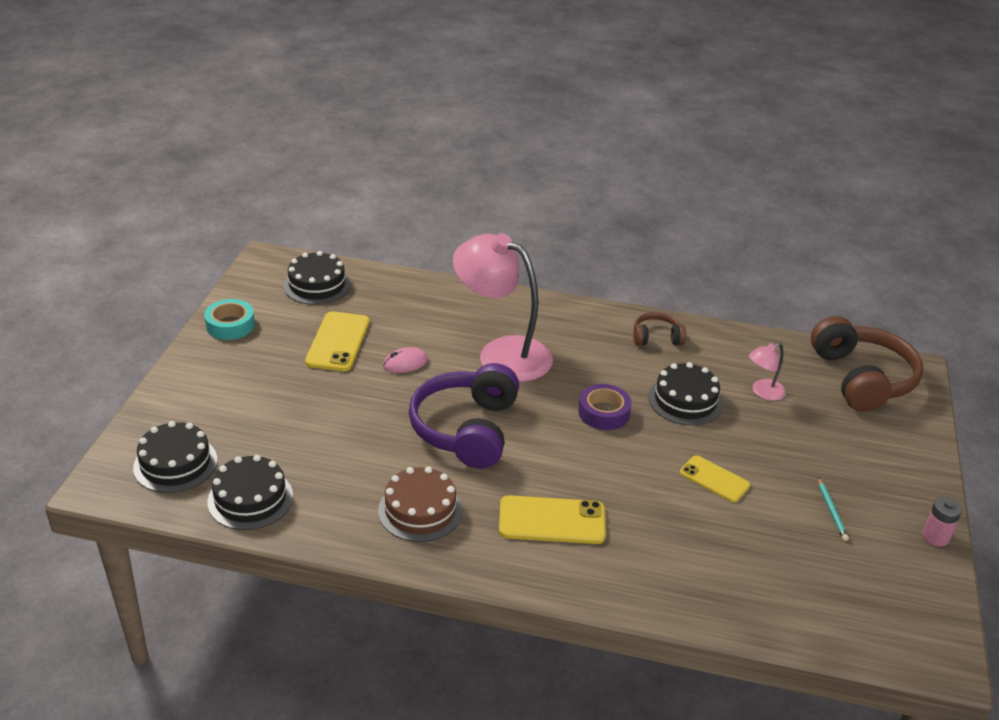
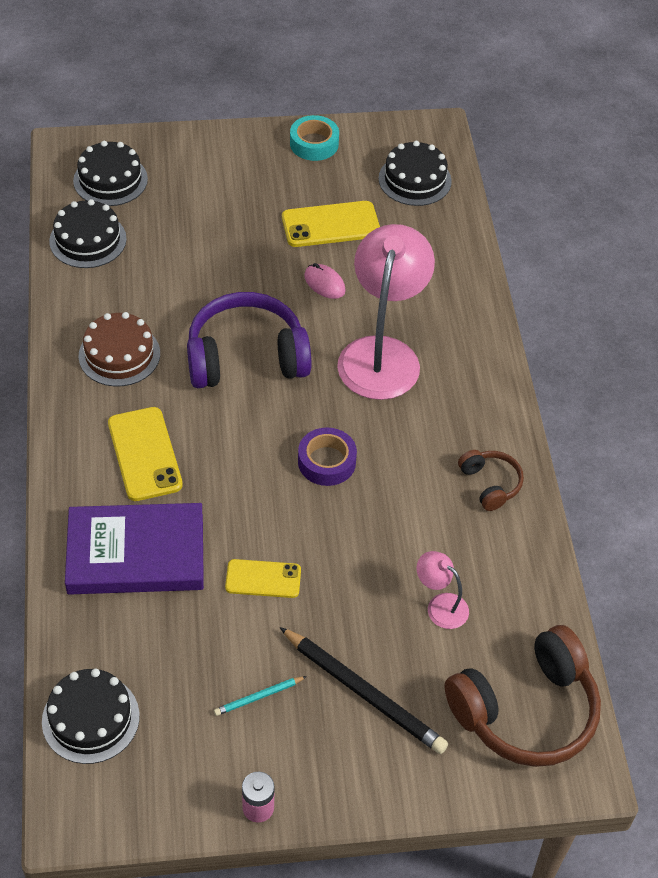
camera: 70 degrees right, 15 degrees up
black cake [648,362,723,426] -> black cake moved to [42,669,140,764]
yellow phone [680,455,750,502] -> yellow phone turned 75 degrees clockwise [225,559,301,598]
none -> purple book [65,503,204,595]
none -> black pencil [279,627,448,754]

